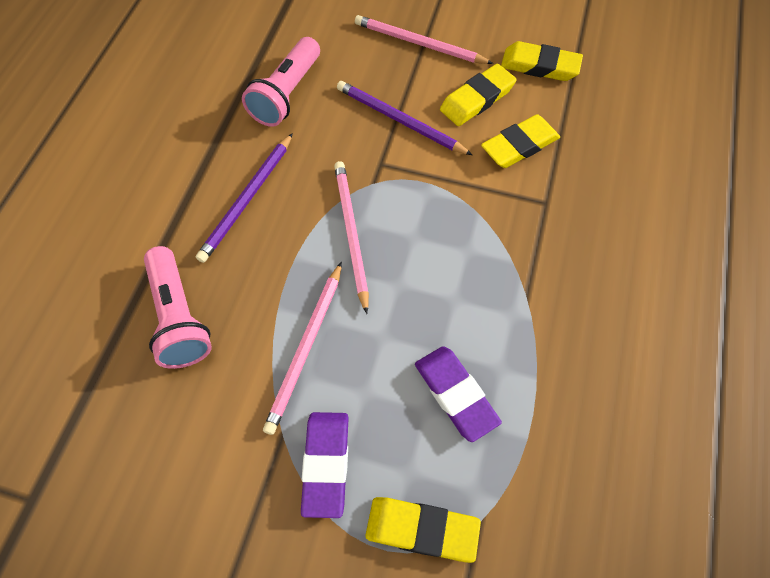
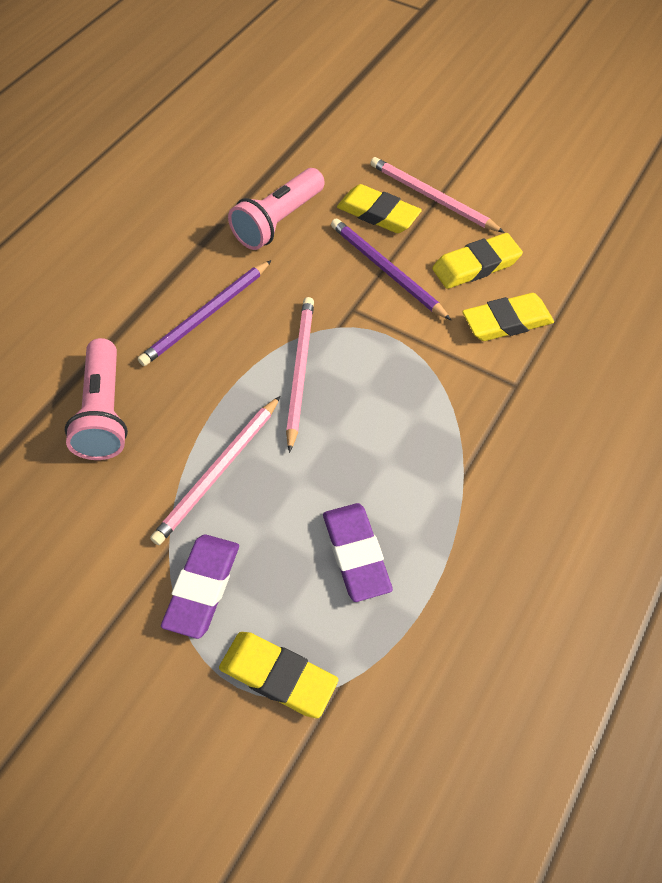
camera: 15 degrees right, 5 degrees down
yellow eraser [501,41,583,81] -> yellow eraser moved to [337,184,422,233]

